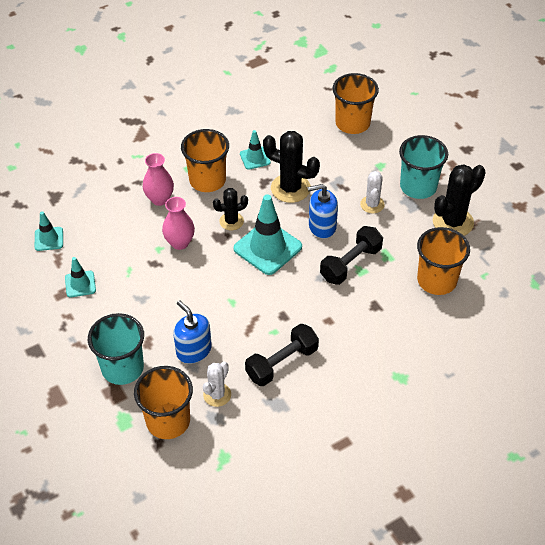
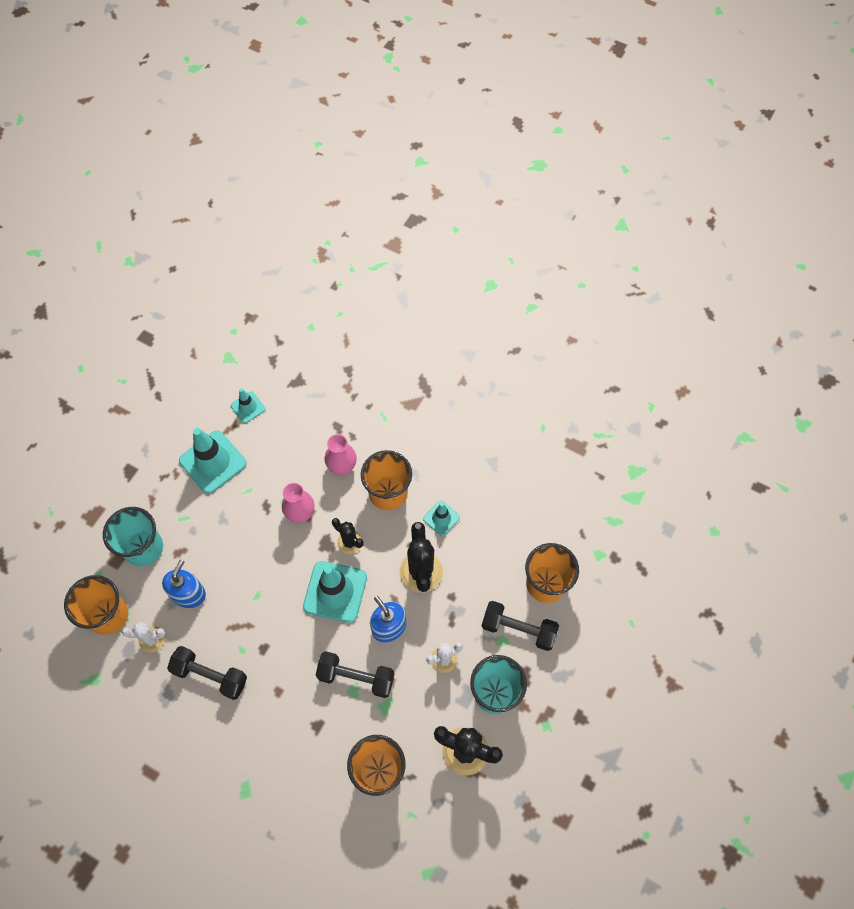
camera: 60 degrees right, 15 degrees up
turquoise traffic cone [65,257,96,297] -> turquoise traffic cone [179,428,247,494], size x1.88
none -> black dumbbell [482,601,559,651]

